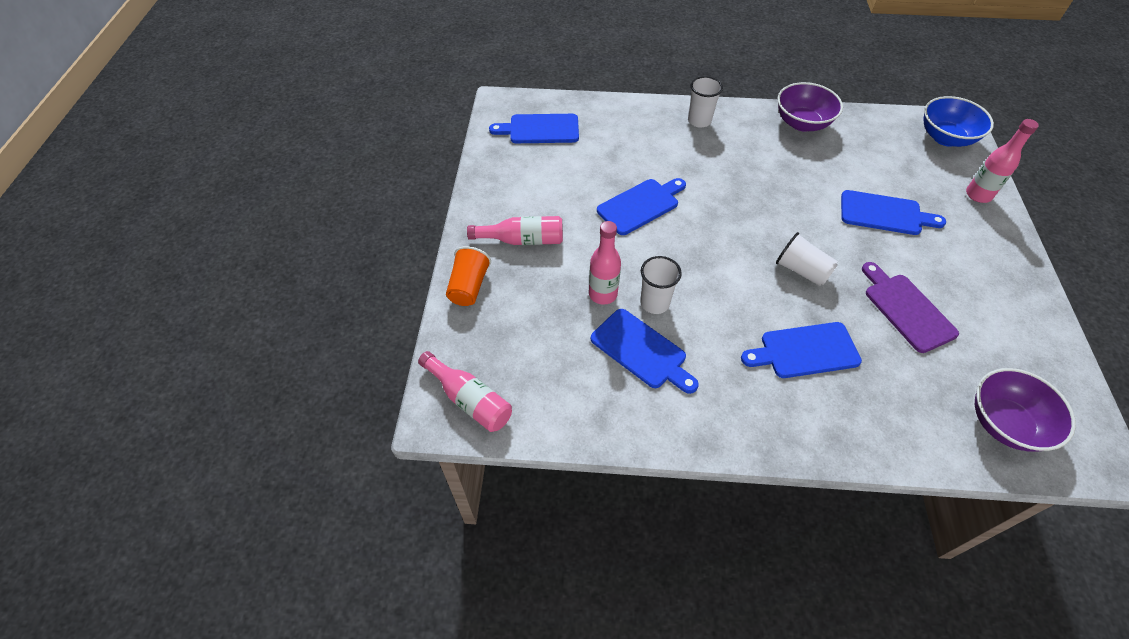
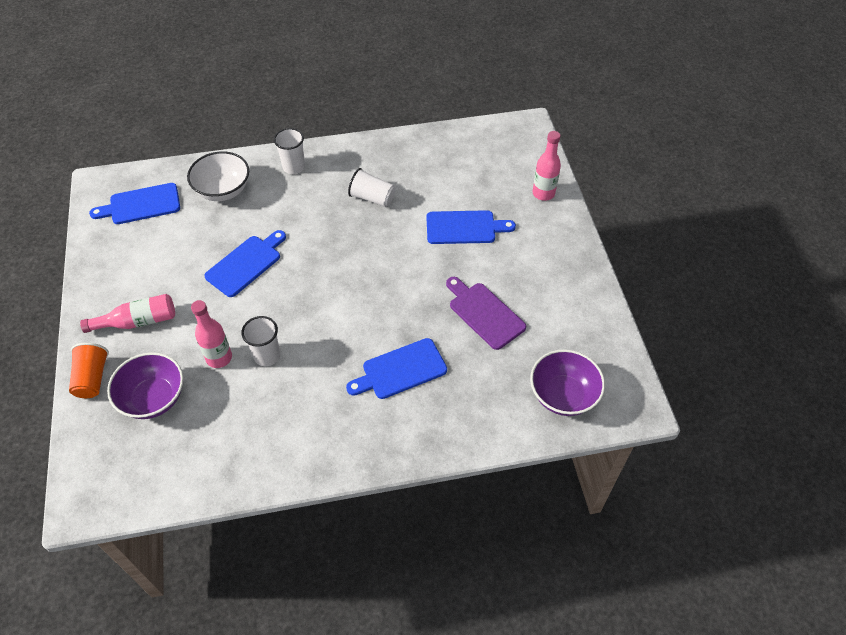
camera: 15 degrees left, 0 degrees up
pink bottle [418,351,512,432] -> none
blue cutting board [591,309,699,394] -> none
white cup [776,232,838,286] -> white cup moved to [348,168,395,207]
purple bowl [778,82,843,132] -> purple bowl moved to [107,352,183,419]
blue bowl [923,96,994,147] -> none
none -> white bowl [187,151,249,201]

